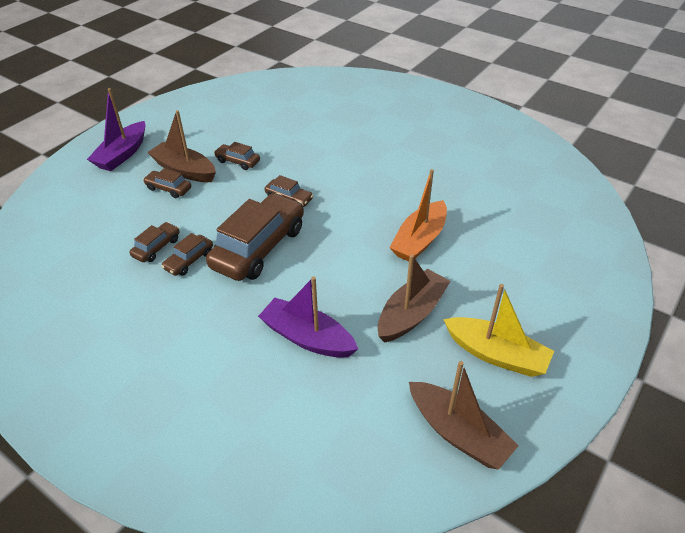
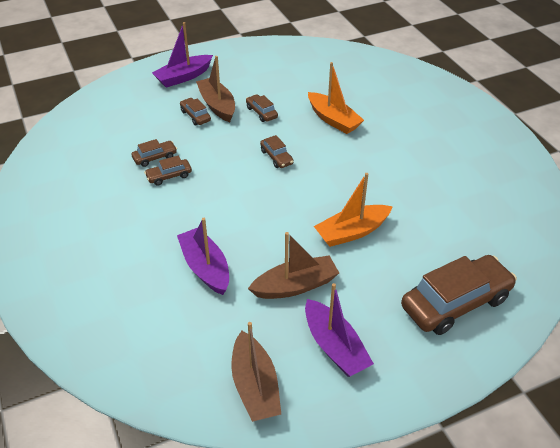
camera: 30 degrees right, 0 degrees up
brown car [206,193,304,281] -> brown car moved to [401,255,517,335]
yellow boat [443,284,554,377] -> purple boat [305,283,374,377]
none -> orange boat [308,62,364,134]

